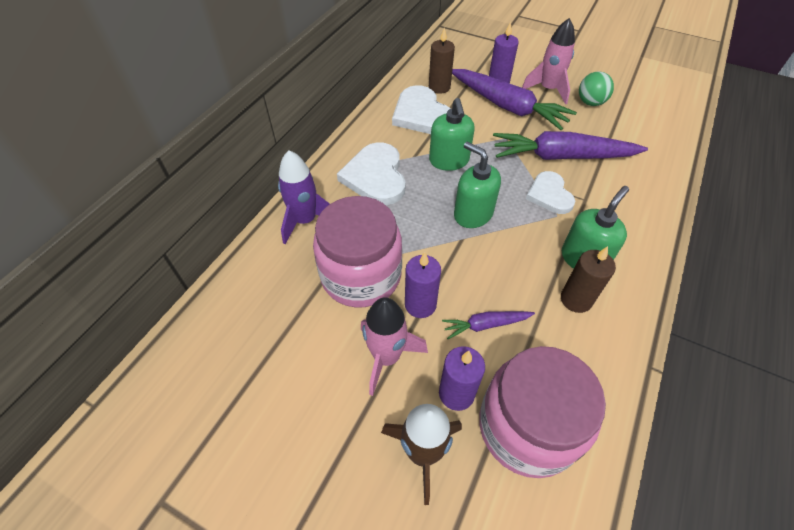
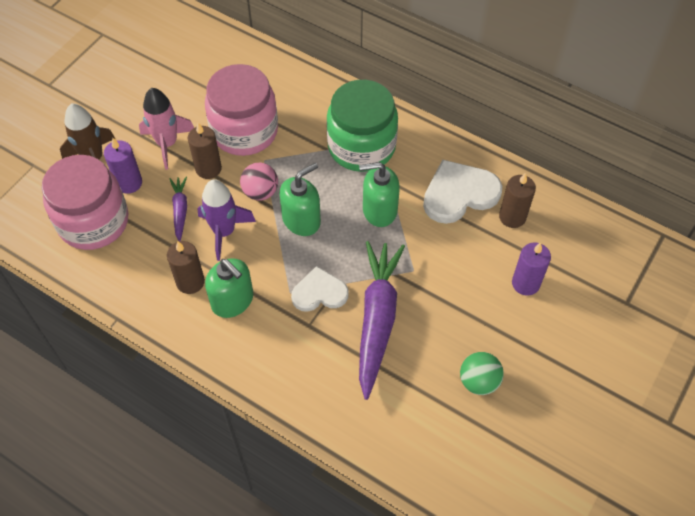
camera: 95 degrees right, 5 degrees up
purple rocket [278,150,330,244] -> purple rocket moved to [197,179,256,261]
white heart [337,142,406,205] -> green jar [327,80,398,172]
purple candle [405,252,441,318] -> brown candle [188,123,222,179]
purple carrot [452,69,577,130] -> none
pink rocket [522,18,575,104] -> none
none -> pink ball [240,162,278,201]

